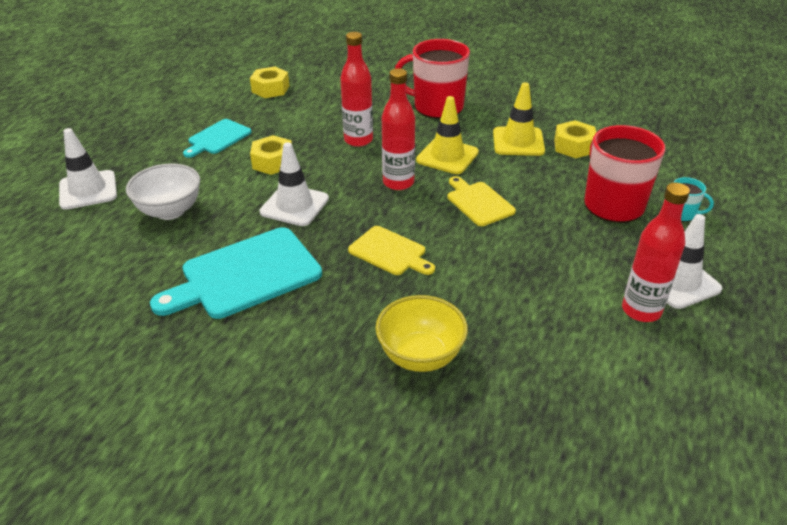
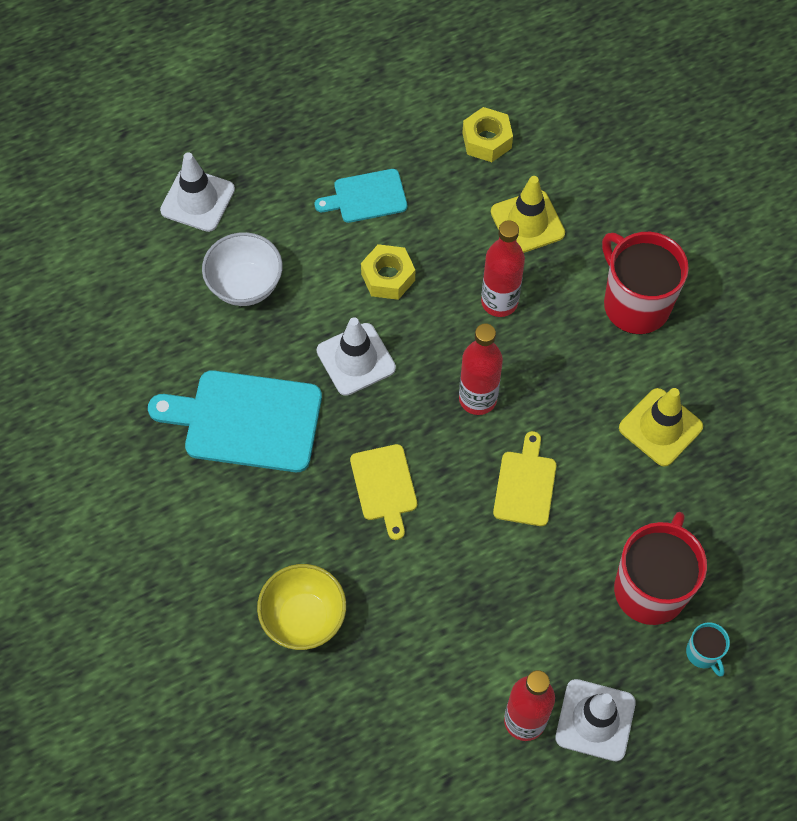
camera: 40 degrees right, 25 degrees up
yellow traffic cone [416,96,479,174] -> yellow traffic cone moved to [491,176,565,253]
yellow nut [554,120,596,158] -> none

